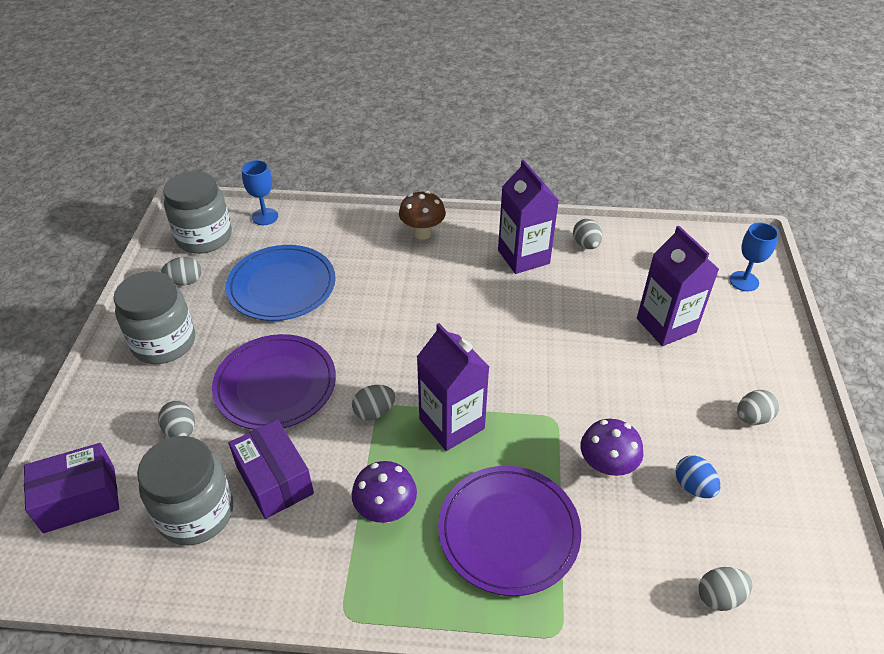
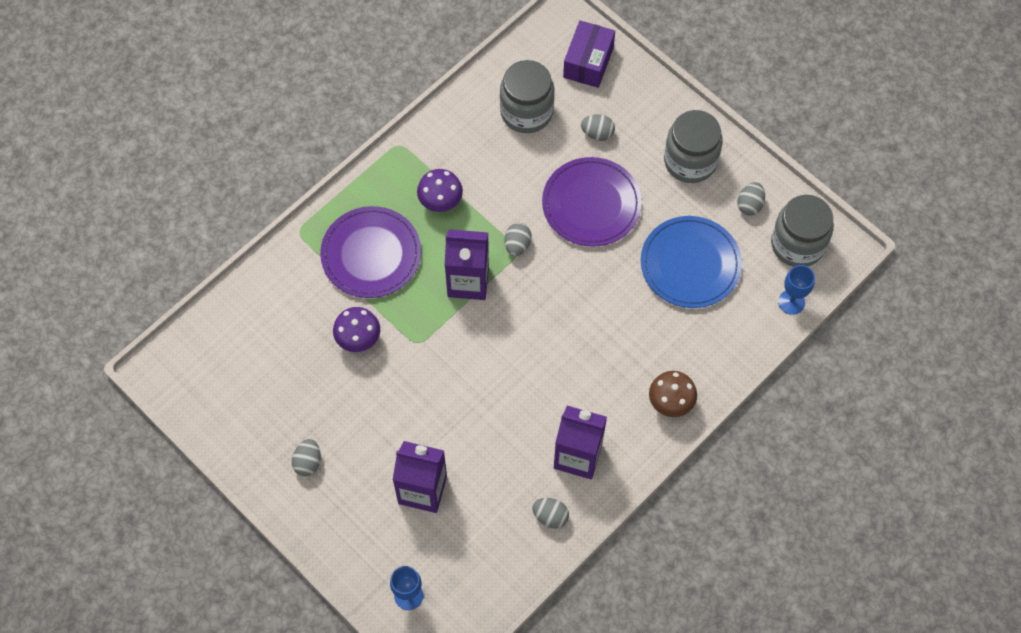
camera: 130 degrees right, 20 degrees up
purple box [229,419,314,519] -> none
blue egg [676,455,720,498] -> none
grey egg [699,567,752,611] -> none

